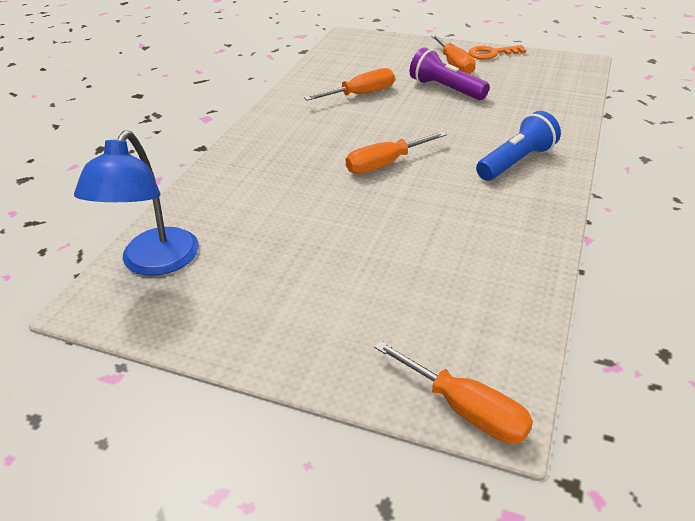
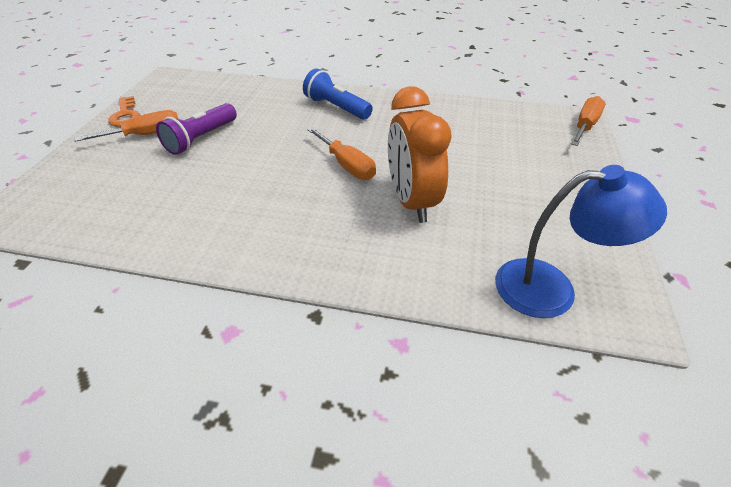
camera: 100 degrees left, 5 degrees up
orange screwdriver [304,68,395,101] -> none
none -> orange clock [388,86,451,223]

